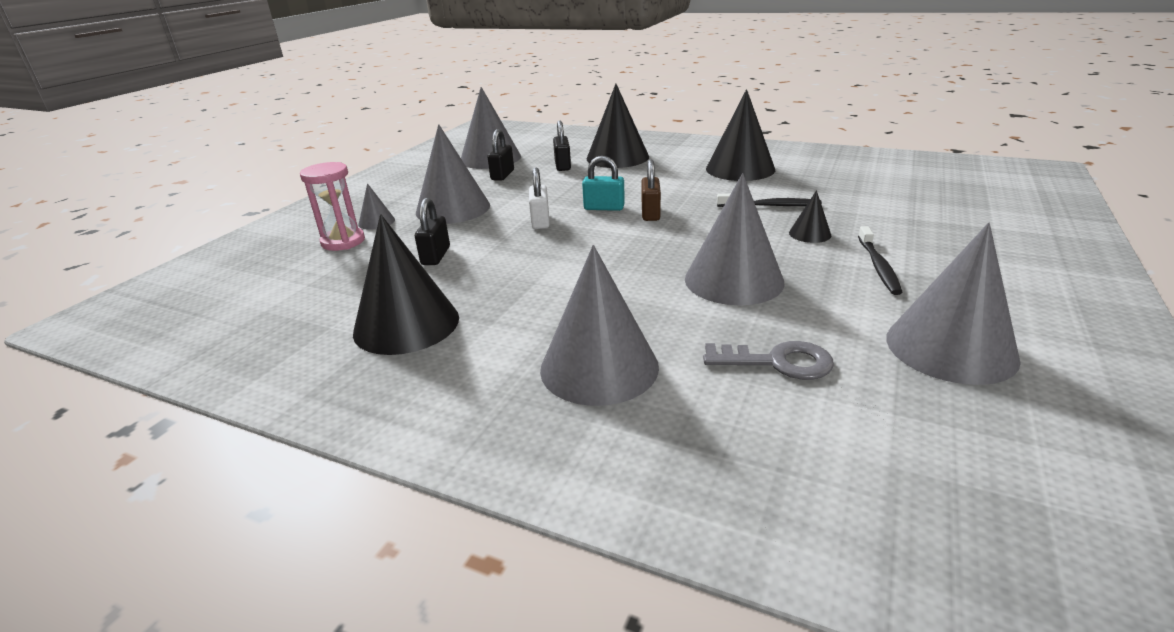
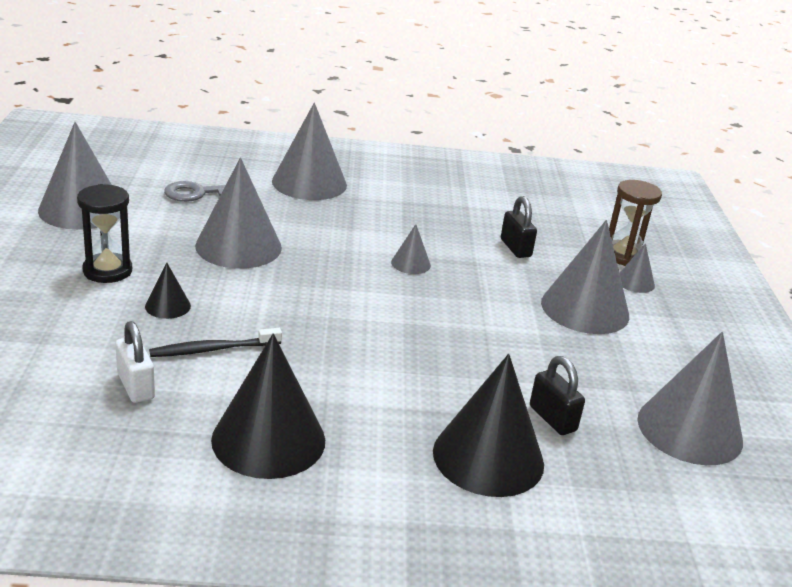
camera: 150 degrees right, 0 degrees up
pink hourglass [300,162,365,251] -> brown hourglass [609,180,662,266]
black cone [353,214,459,355] -> none
black padlock [488,129,514,181] -> none
white padlock [529,168,550,229] -> white padlock moved to [115,321,155,403]
turquoise padlock [582,156,625,211] -> none
brown padlock [642,160,661,221] -> none
black toothbrush [858,226,903,295] -> black hourglass [77,184,132,283]
none -> grey cone [391,224,431,274]

